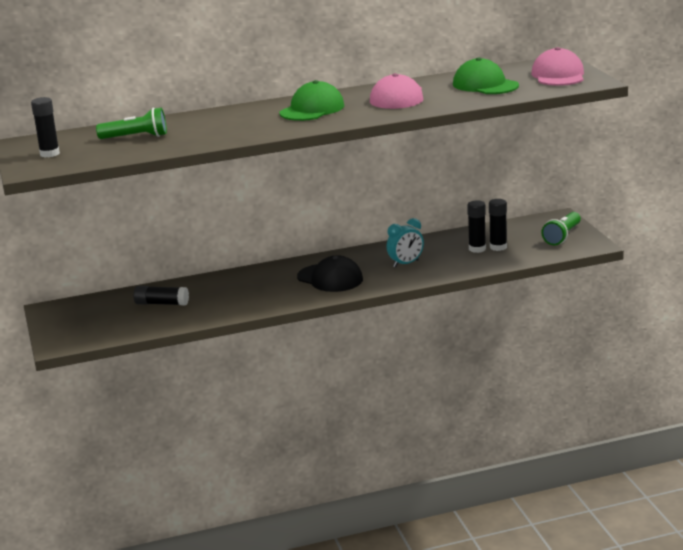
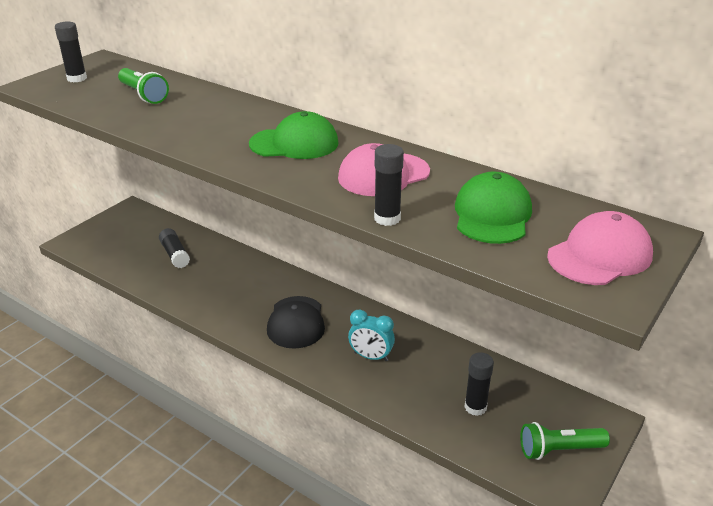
camera: 50 degrees right, 10 degrees up
black glue stick [467,200,486,253] -> black glue stick moved to [374,144,404,226]

